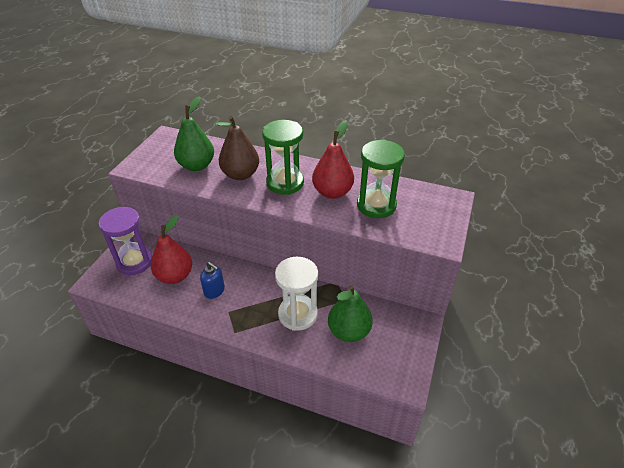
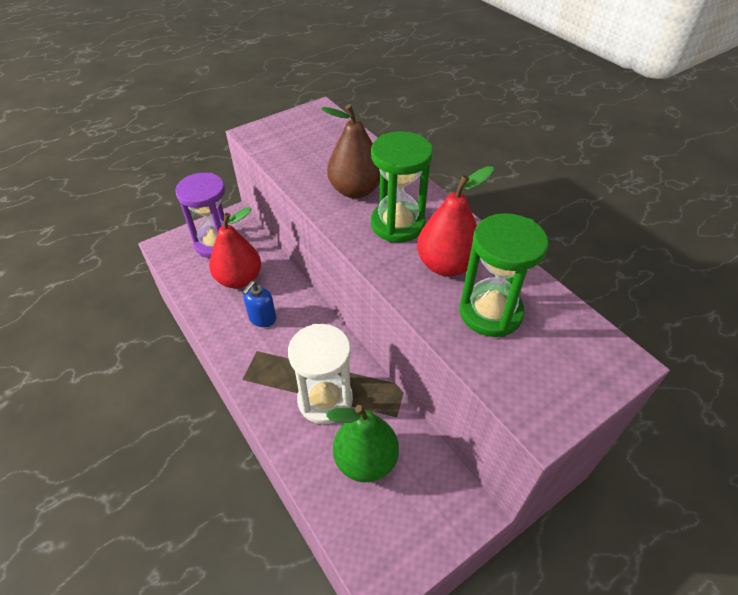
camera: 35 degrees right, 5 degrees up
green pear [174,96,214,171] -> none
blue soap dispenser [200,262,225,299] -> blue soap dispenser turned 45 degrees clockwise [242,281,276,327]

